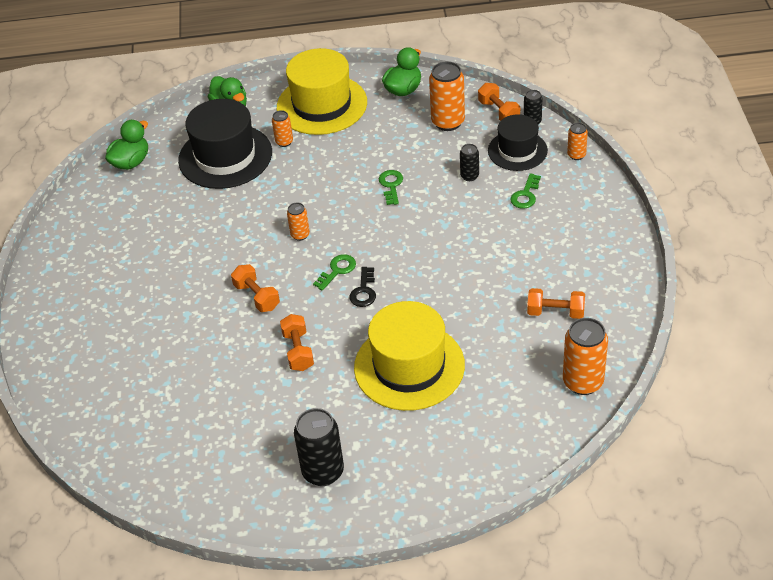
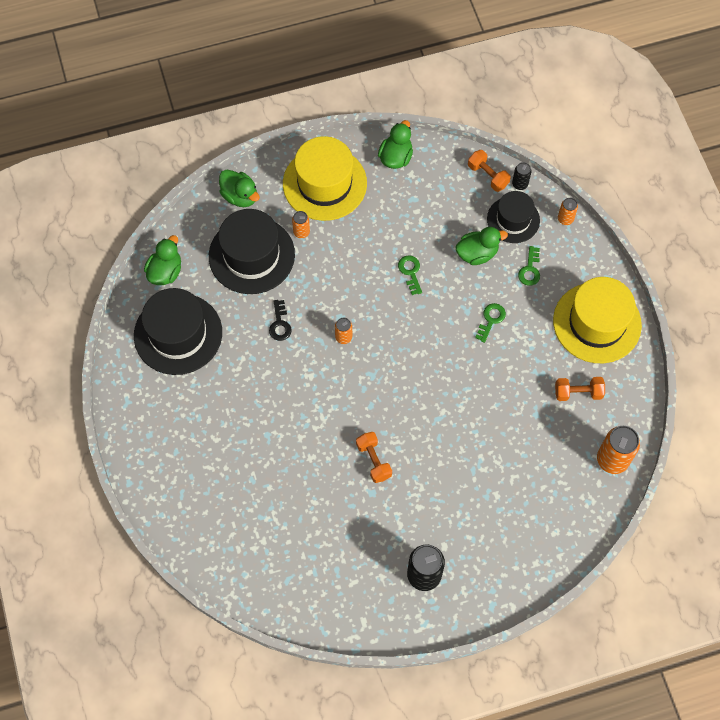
camera: 15 degrees left, 20 degrees up
orange dumbbell [231,264,280,312] -> none
green key [313,254,356,291] -> green key moved to [475,303,506,343]
black key [349,267,376,307] -> black key moved to [269,300,292,341]
yellow hat [354,301,465,411] -> yellow hat moved to [553,277,642,363]
orange can [429,61,465,131] -> none
black can [460,144,479,181] -> green duck [456,227,508,265]
none -> black hat [134,288,222,375]

